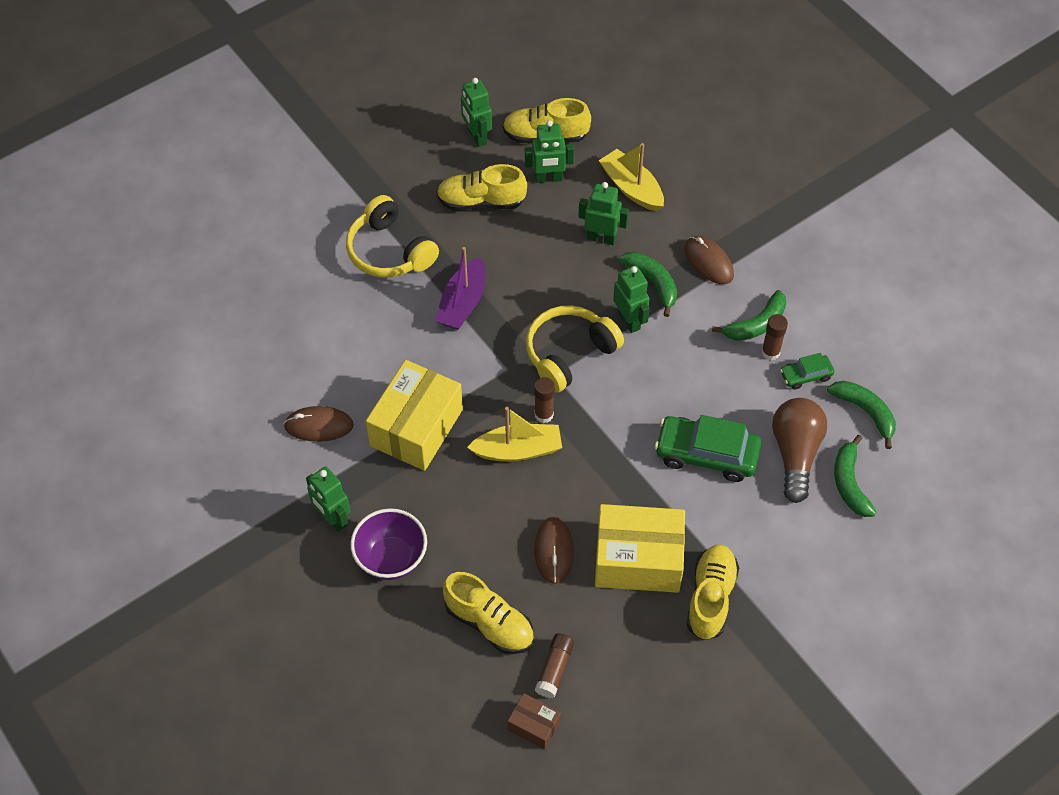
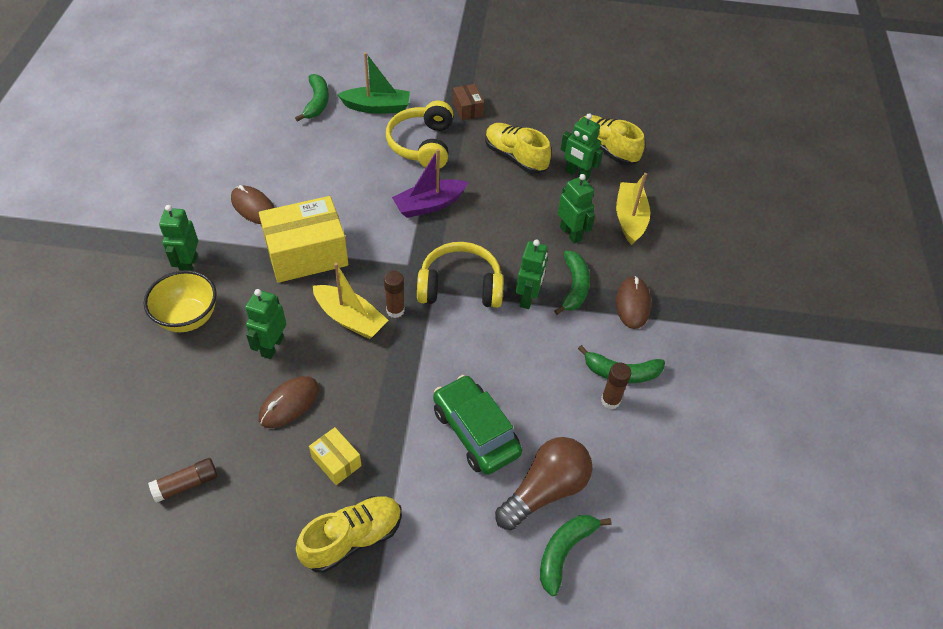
camera: 40 degrees right, 5 degrees down
purple bowl [350,508,427,580] -> yellow bowl [144,270,217,332]
yellow shoe [443,572,534,654] -> none
green robot [461,78,492,147] -> green robot moved to [245,289,286,359]
brown box [508,693,561,749] -> brown box moved to [453,84,484,120]
yellow box [595,504,685,593] -> yellow box [309,427,362,485], size x0.48
green car [780,353,834,390] -> none
green banana [827,381,896,449] -> green banana moved to [295,74,329,122]
none -> green boat [337,52,410,114]

